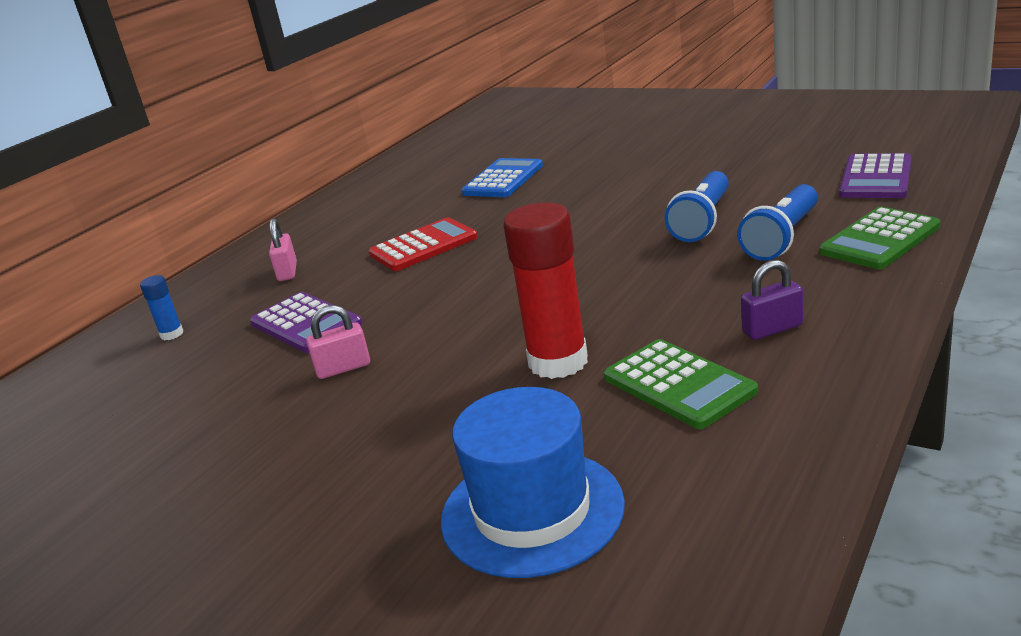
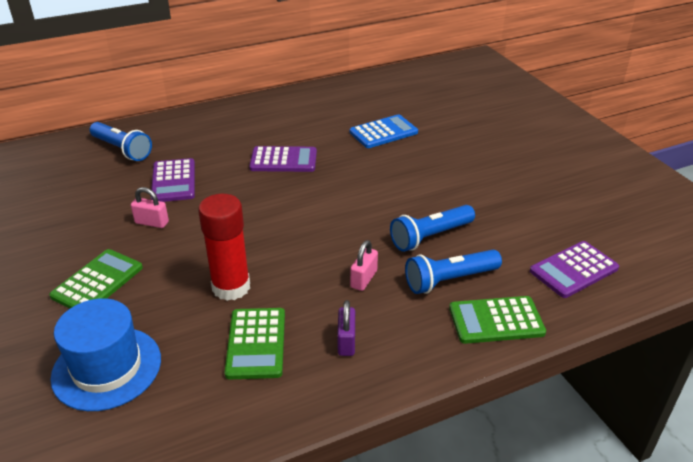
camera: 30 degrees right, 10 degrees up
blue glue stick [140,275,183,340] -> blue flashlight [90,122,152,161]
pink padlock [269,218,297,281] -> pink padlock moved to [350,240,378,291]
red calculator [369,217,478,271] -> purple calculator [249,146,317,172]
purple padlock [741,260,803,340] -> purple padlock turned 75 degrees clockwise [337,300,355,356]
none -> green calculator [49,249,143,308]

